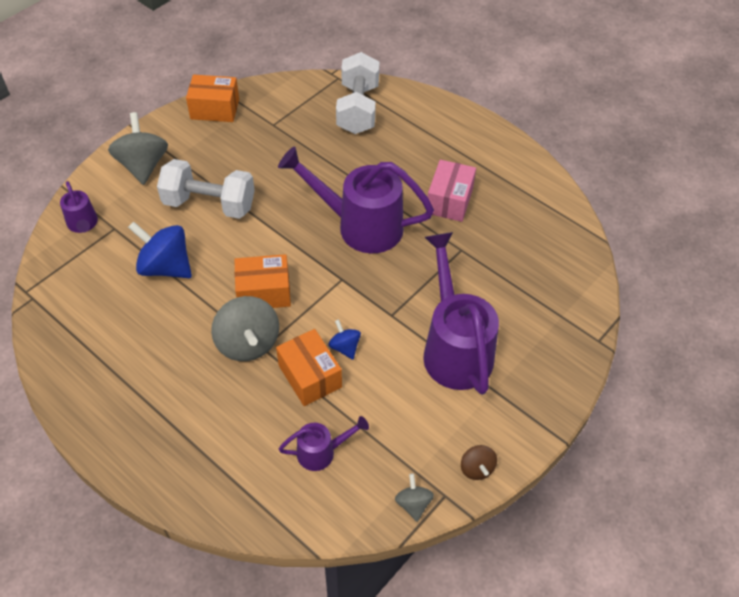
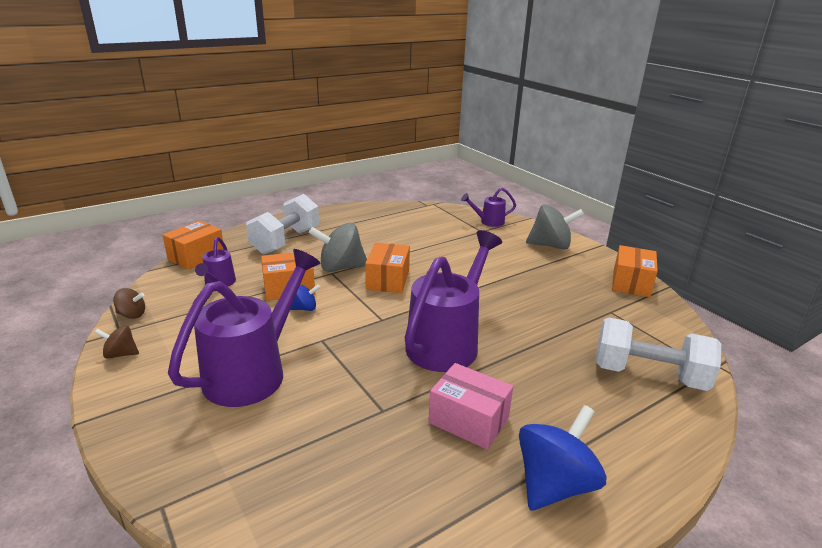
camera: 105 degrees right, 25 degrees down
blue spinning top [128,221,192,278] -> blue spinning top moved to [519,405,606,511]
white dumbbell [157,159,255,219] -> white dumbbell moved to [246,194,319,254]
grey spinning top [395,473,434,522] -> brown spinning top [113,288,145,319]
purple watering can [423,232,499,395] -> purple watering can turned 60 degrees counterclockwise [168,249,320,407]
none -> orange box [163,221,224,270]

